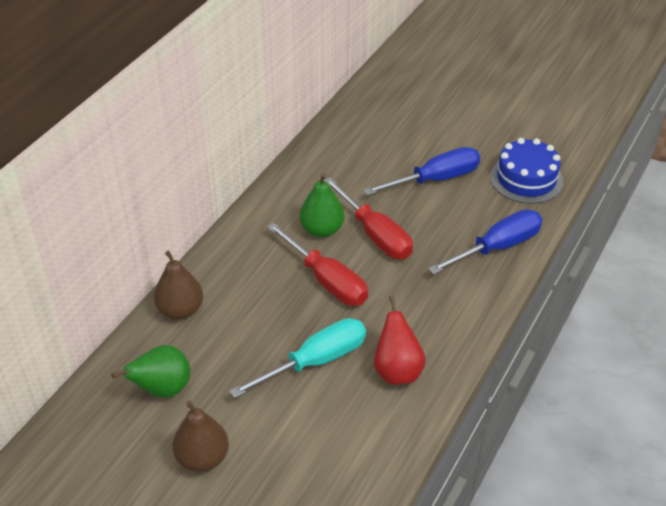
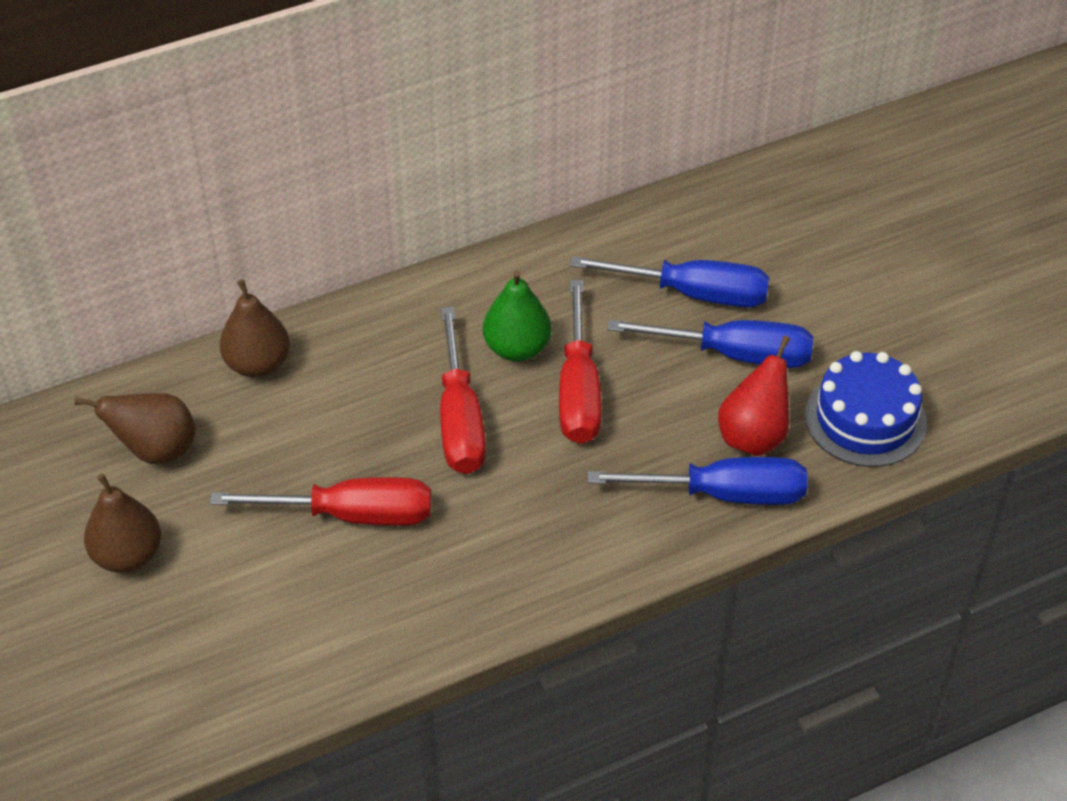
camera: 35 degrees right, 5 degrees up
green pear [111,345,191,398] -> brown pear [75,393,195,464]
turquoise screwdriver [230,318,366,398] -> red screwdriver [210,477,431,526]
red pear [374,295,426,385] -> red pear moved to [718,336,790,456]
none -> blue screwdriver [570,256,769,308]

